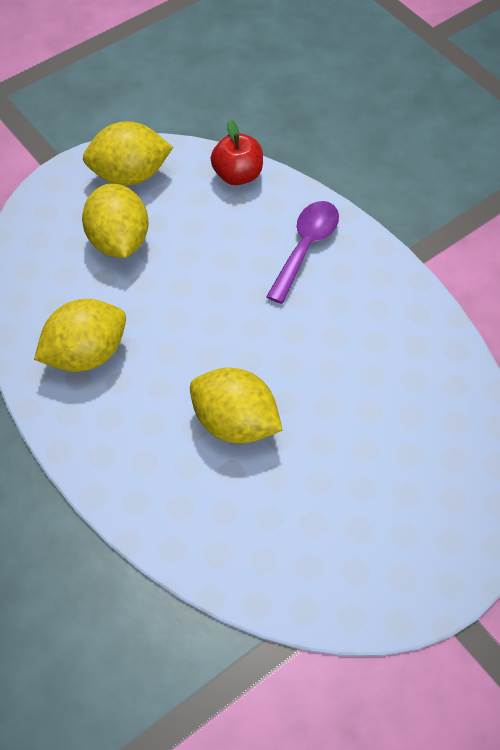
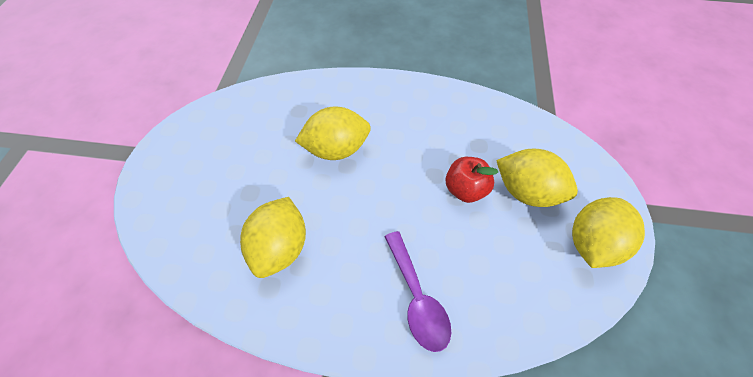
camera: 135 degrees right, 0 degrees up
yellow lemon [34,299,126,372] -> yellow lemon moved to [240,197,306,278]
red apple [211,120,263,185] -> red apple moved to [445,157,498,203]

